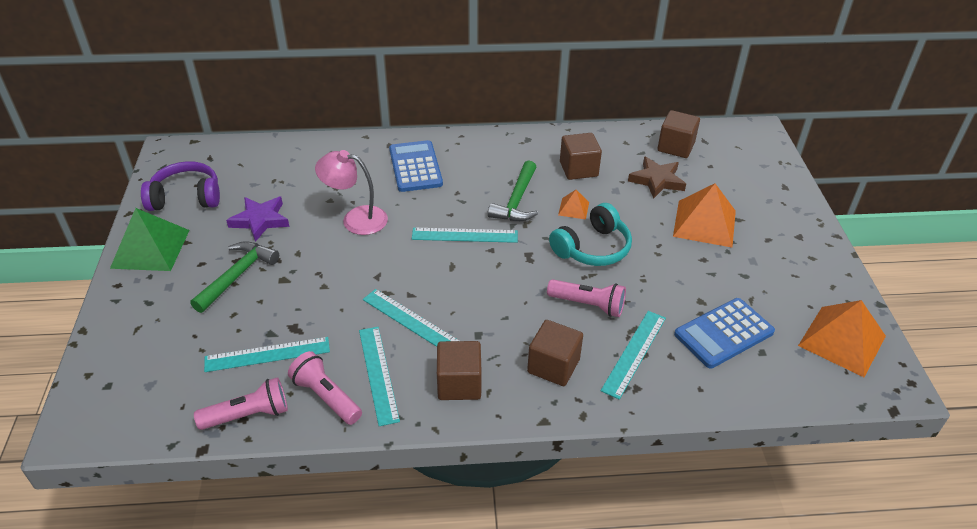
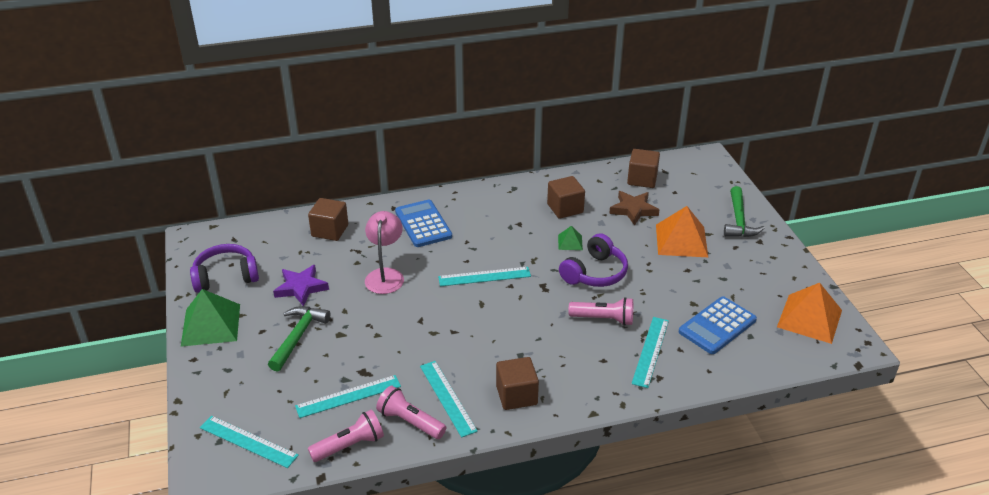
camera: 10 degrees left, 5 degrees down
pink lamp [315,150,388,235] -> pink lamp turned 90 degrees clockwise [365,211,404,294]
turquoise ruler [363,289,459,347] -> turquoise ruler moved to [200,416,299,468]
green hammer [488,160,538,221] -> green hammer moved to [724,186,765,237]
brown cube [527,320,583,386] -> brown cube moved to [308,198,348,241]
turquoise headphones [549,203,632,266] -> purple headphones [559,233,628,287]
orange pyramid [558,190,589,220] -> green pyramid [558,226,583,250]

